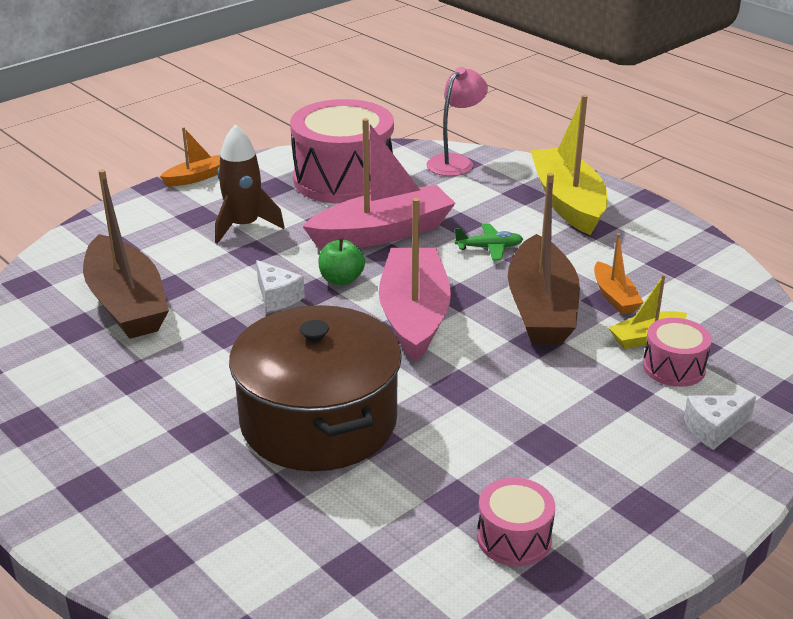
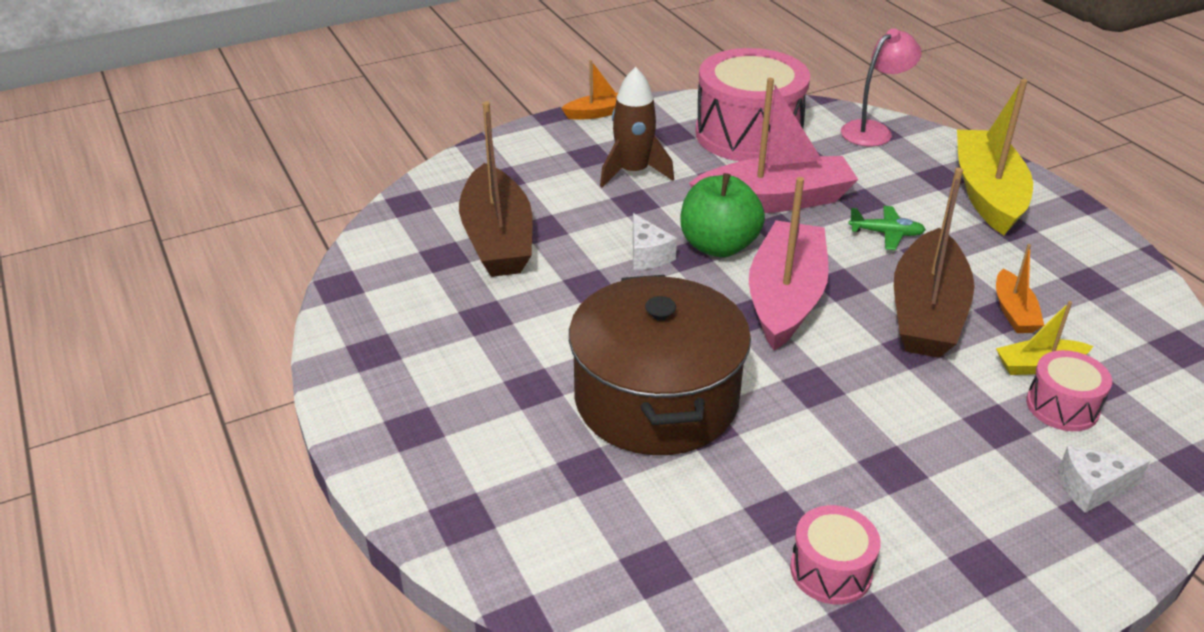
camera: 15 degrees right, 5 degrees up
green apple [318,238,365,285] -> green apple [680,173,765,257], size x1.68

